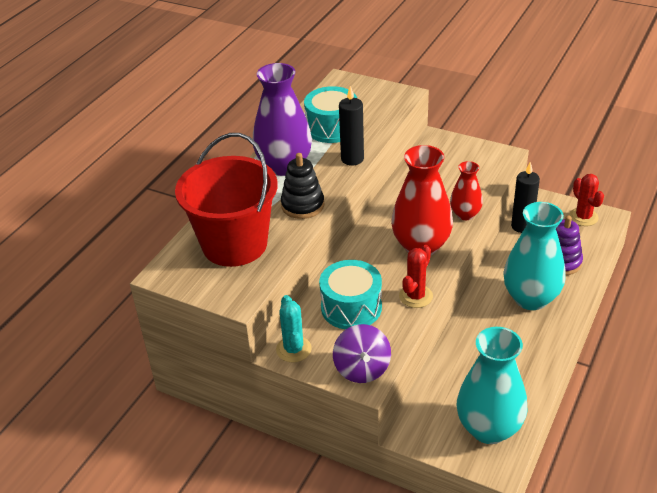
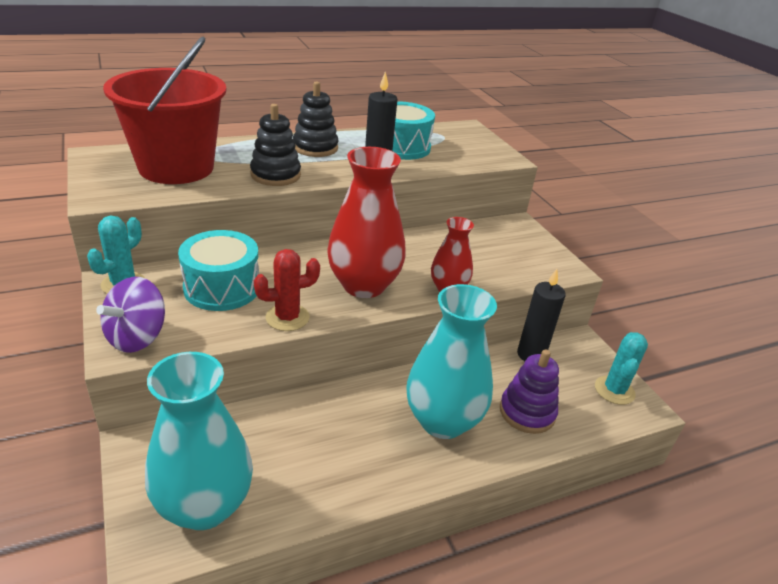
camera: 35 degrees right, 5 degrees down
purple vase [253,63,312,176] -> black stacking toy [293,81,339,157]
red cactus [569,174,604,226] -> turquoise cactus [595,332,648,405]

